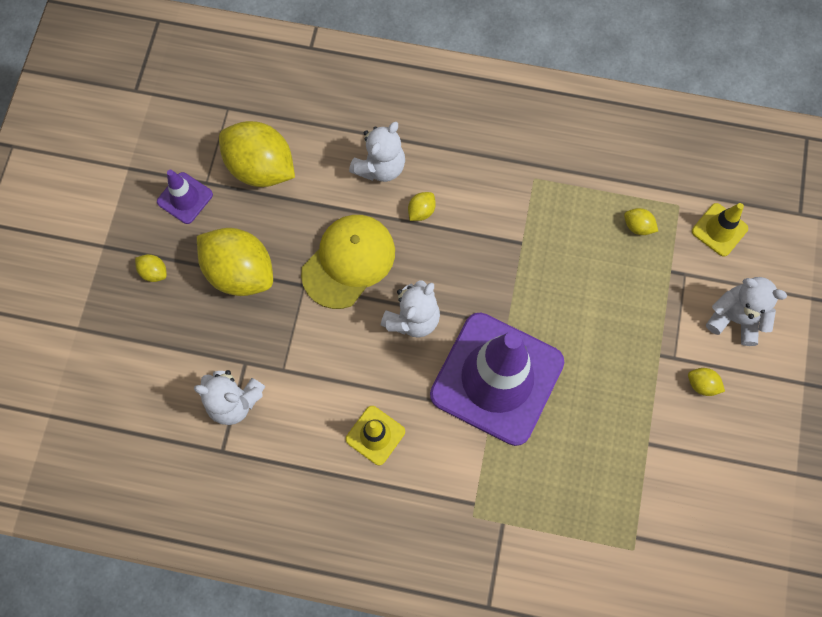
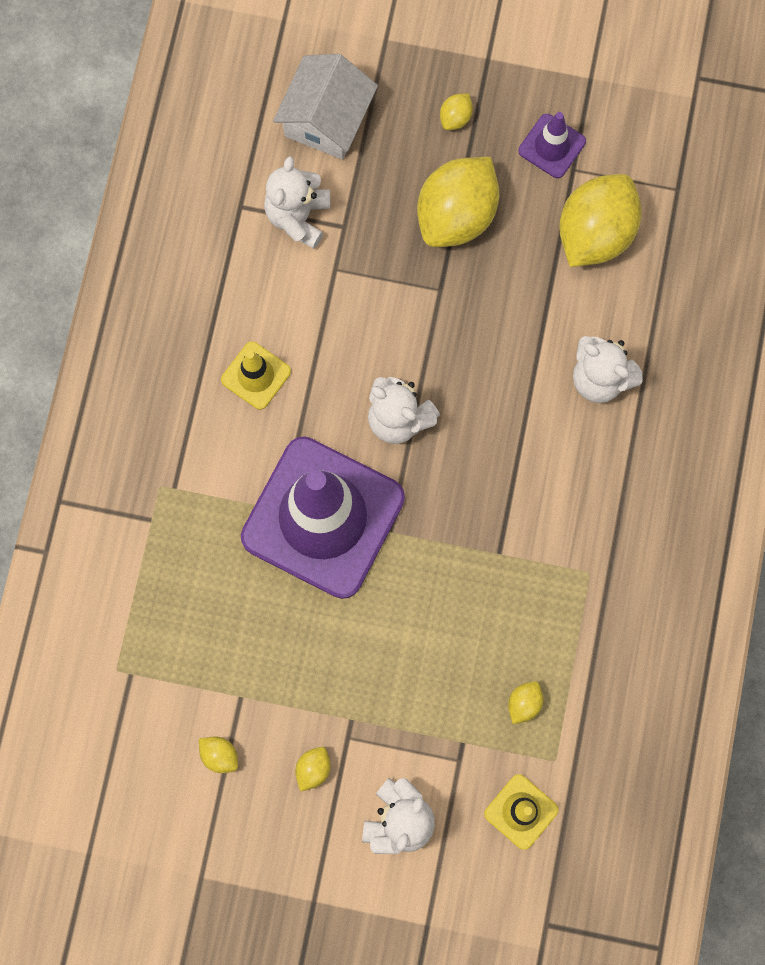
camera: 90 degrees right, 5 degrees up
yellow cap [301,215,395,309] -> none
yellow lemon [408,192,436,221] -> yellow lemon moved to [199,736,238,773]
none -> white house [273,54,378,160]

